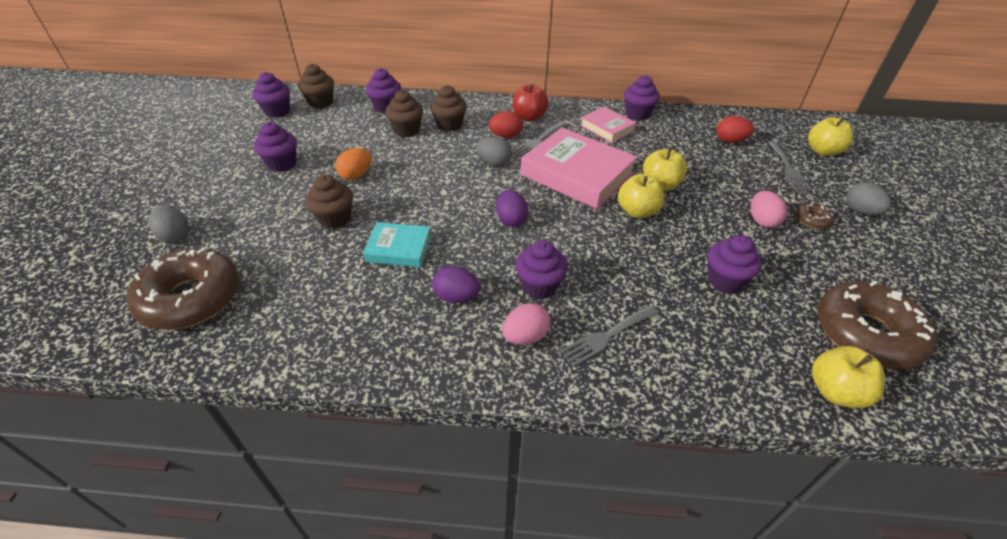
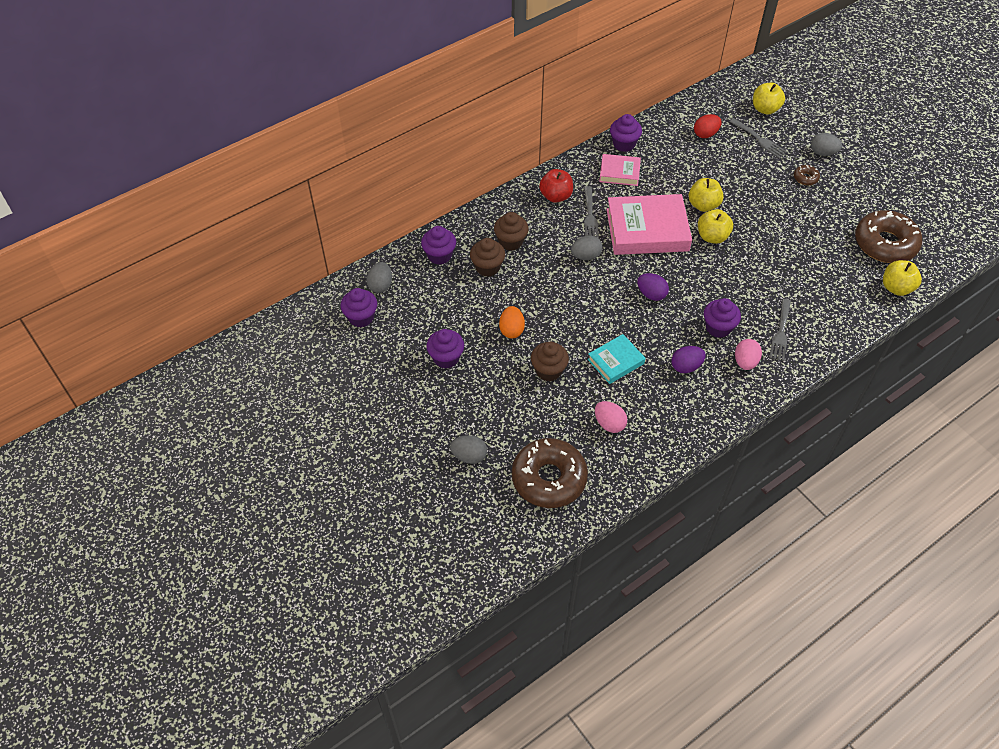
camera: 40 degrees left, 10 degrees up
brown cupcake [298,63,334,108] -> grey egg [367,262,392,293]
red egg [489,111,523,138] -> none
purple cupcake [708,235,762,293] -> none
pink egg [751,191,787,228] -> pink egg moved to [595,401,627,433]

